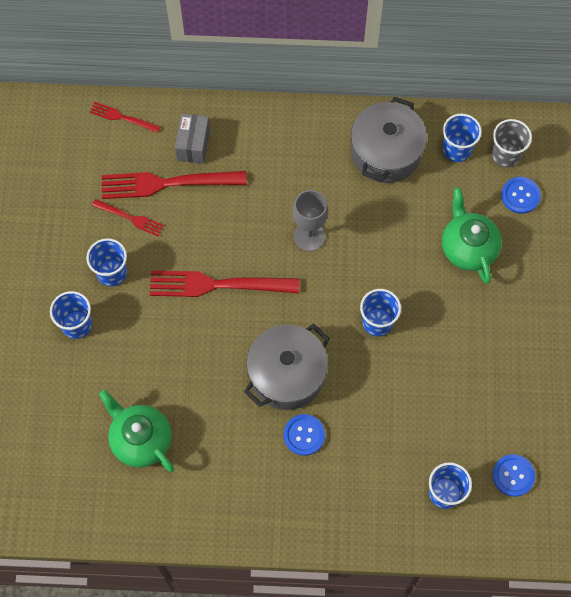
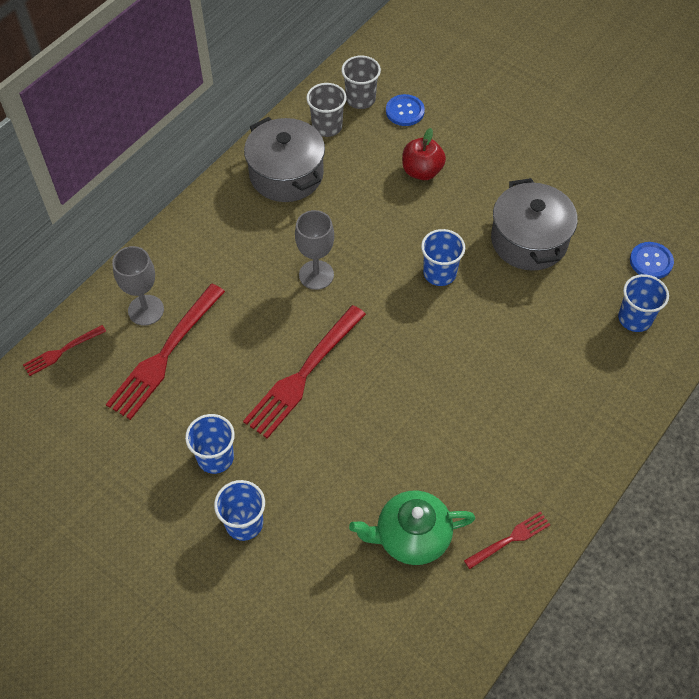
camera: 55 degrees left, 10 degrees down
red fork [92,199,164,236] -> red fork moved to [464,511,550,569]
grey box [175,114,210,164] -> grey goblet [112,246,164,326]
grey pot [244,324,330,410] -> grey pot moved to [491,178,578,271]
blue button [284,414,325,456] -> none
blue cup [442,113,482,162] -> grey cup [306,83,347,137]
green teapot [442,187,502,284] -> red apple [402,128,446,180]

